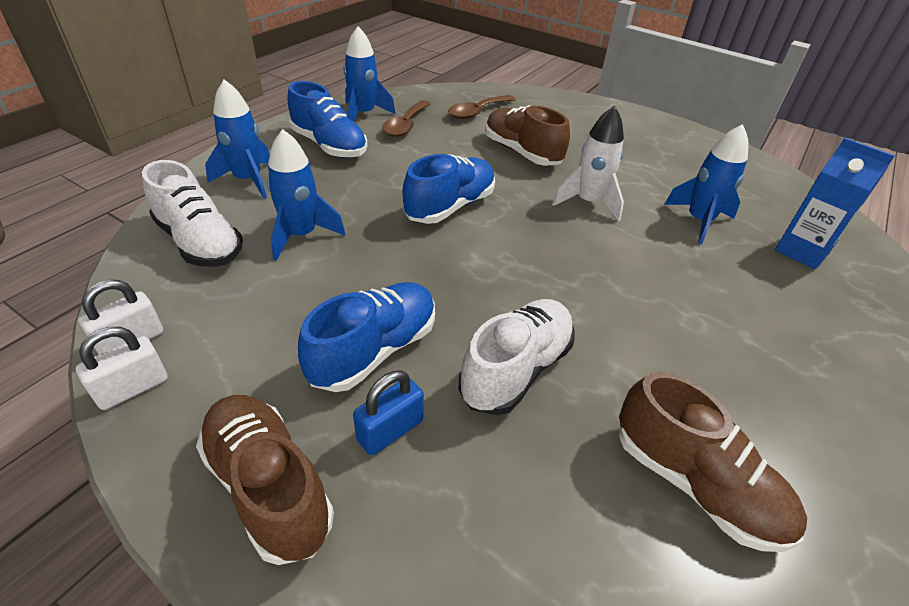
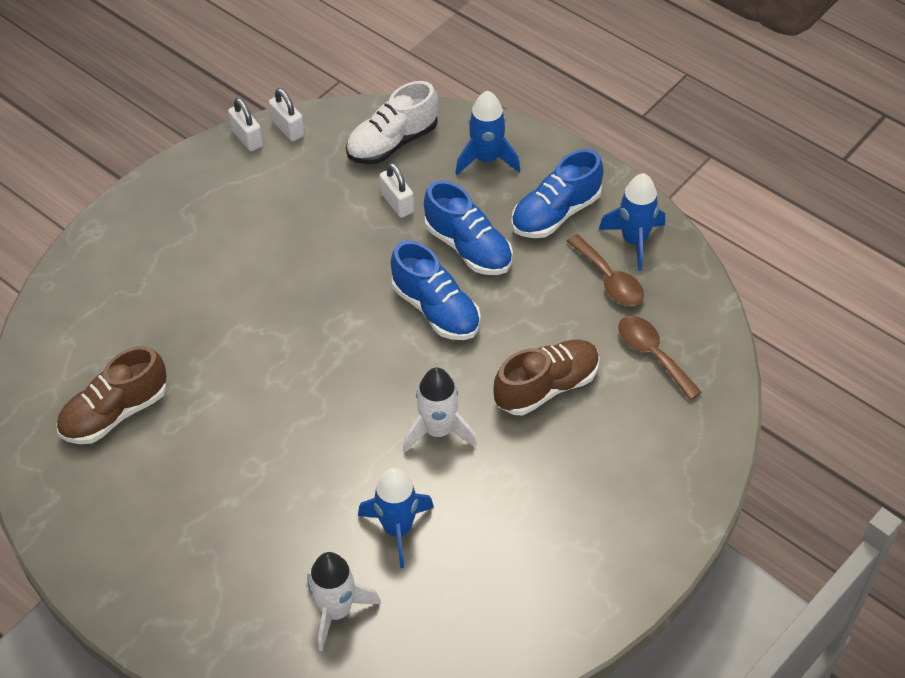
camera: 100 degrees right, 10 degrees up
brown shoe [196,395,334,565] -> none
blue rocket [267,129,345,261] -> white padlock [380,163,414,218]
blue shoe [298,282,435,392] -> blue shoe moved to [424,180,513,275]
blue padlock [353,370,424,455] -> none
brown spoon [382,100,431,137] -> brown spoon turned 150 degrees counterclockwise [567,234,644,306]
white shoe [459,299,575,415] -> none
blue carton [775,138,895,269] -> white rocket [307,552,381,651]

